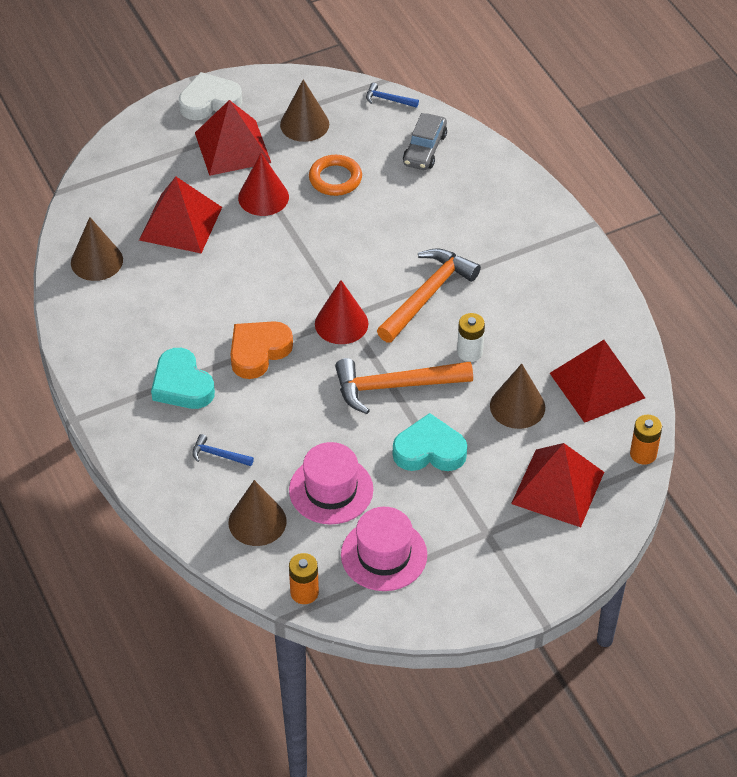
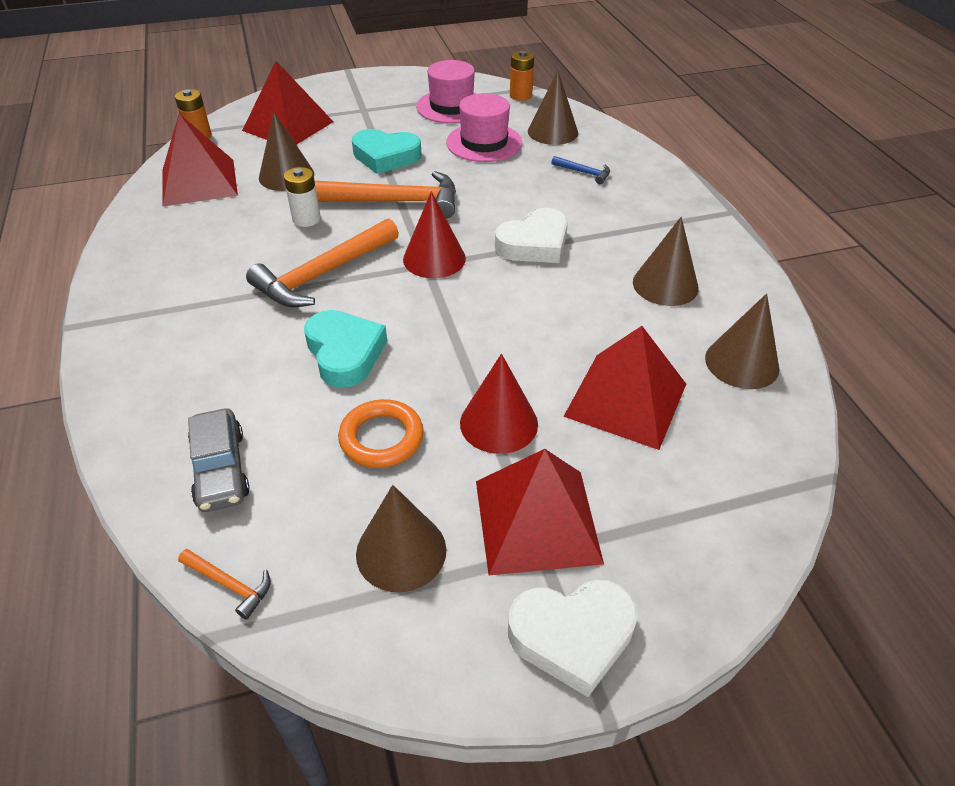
camera: 170 degrees left, 5 degrees down
turquoise heart [151,348,215,409] -> turquoise heart moved to [304,310,387,388]
orange heart [230,321,293,379] -> white heart [495,208,568,263]
blue hammer [366,83,419,108] -> orange hammer [178,549,271,619]
grey car [403,113,447,170] -> grey car turned 135 degrees clockwise [188,408,250,512]
none -> brown cone [633,217,699,306]

